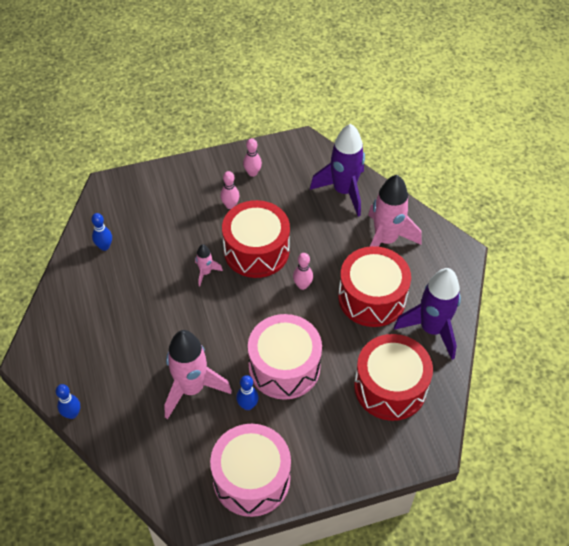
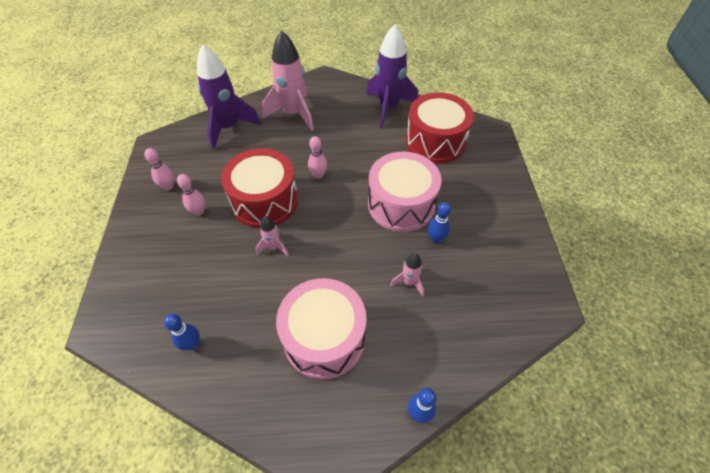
camera: 75 degrees left, 0 degrees up
pink rocket [164,330,232,419] -> pink rocket [390,253,424,296], size x0.47
pink drum [210,424,291,517] -> pink drum moved to [276,278,367,379]
red drum [338,246,411,327] -> none

